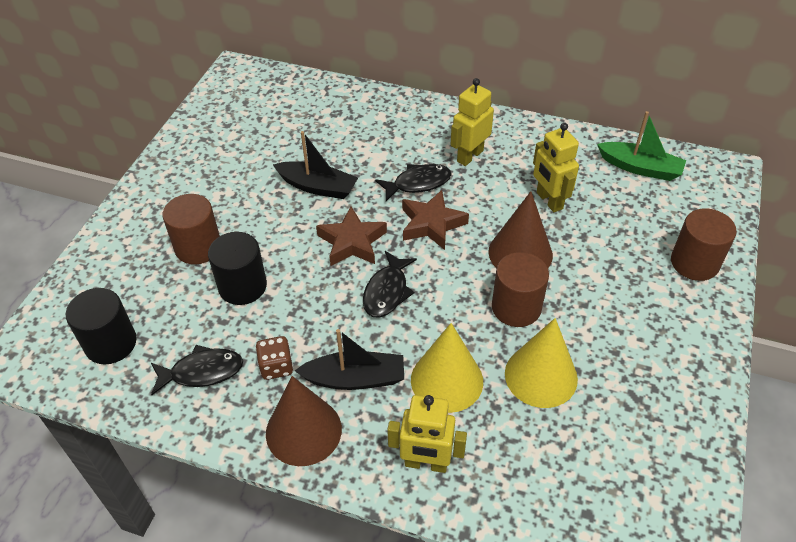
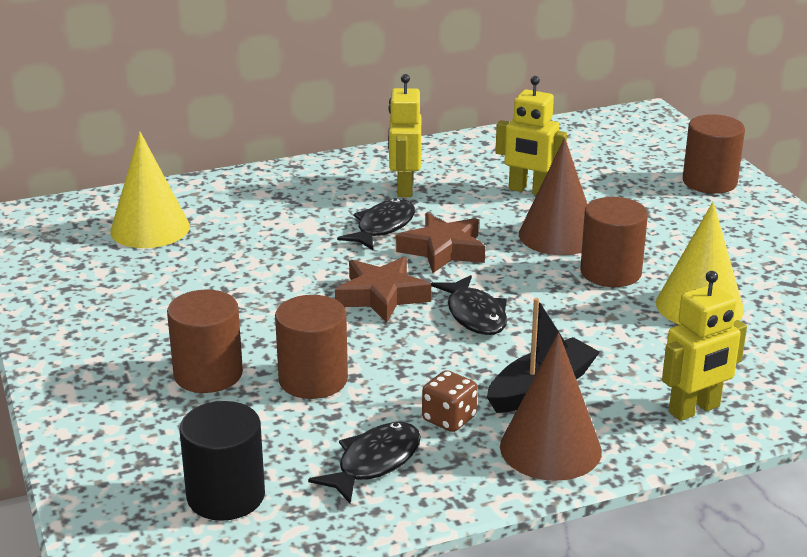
camera: 40 degrees left, 20 degrees down
black cylinder [208,232,267,305] -> brown cylinder [275,295,348,399]
black boat [273,131,358,199] -> none
yellow cone [411,323,483,413] -> yellow cone moved to [110,131,190,248]
green boat [597,111,686,181] -> none

